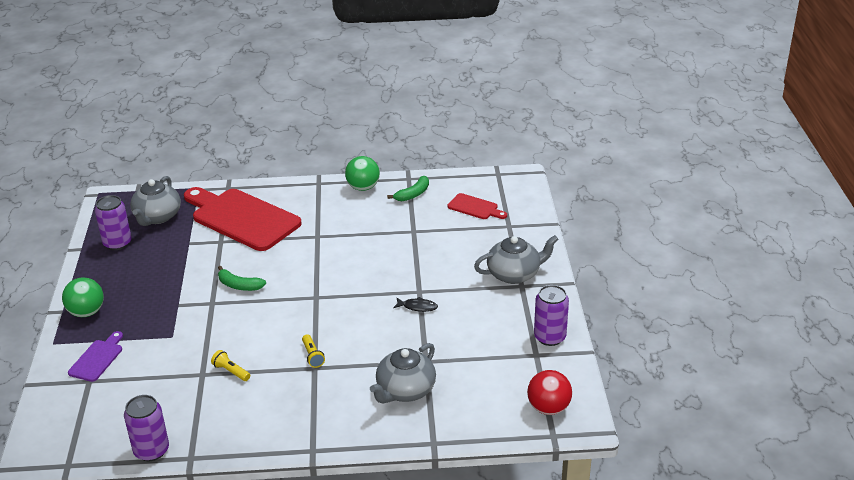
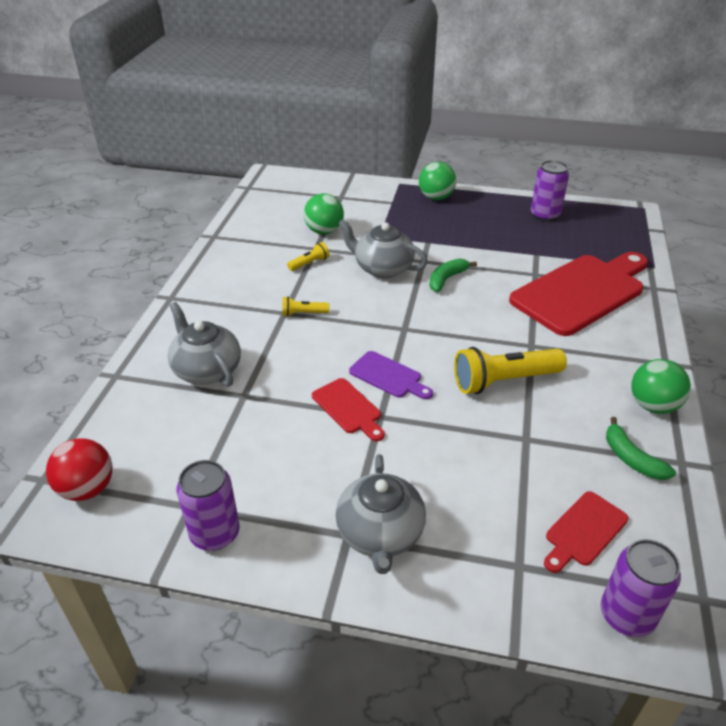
camera: 105 degrees right, 5 degrees up
purple cutting board [68,331,123,382] -> purple cutting board moved to [349,351,433,399]
purple can [124,395,169,461] -> purple can moved to [601,539,681,637]
grey teapot [130,176,181,226] -> grey teapot moved to [338,219,428,278]
black fish [393,297,438,312] -> red cutting board [312,378,385,441]
none -> green ball [304,193,344,234]
none -> yellow flashlight [454,347,567,394]

